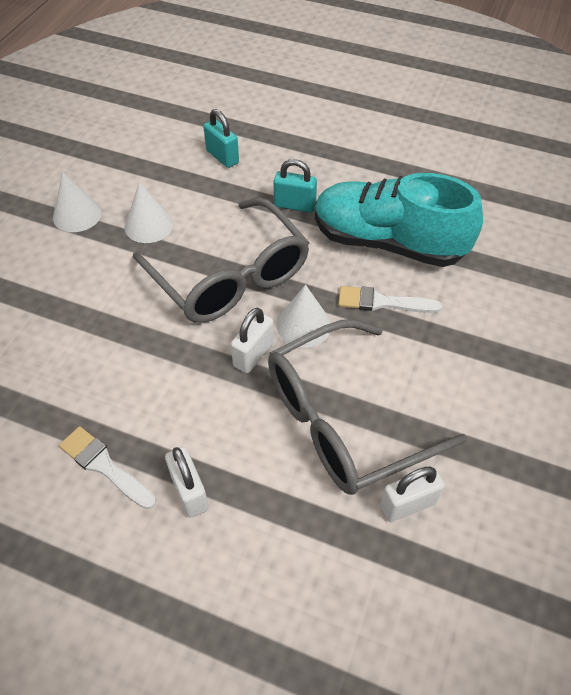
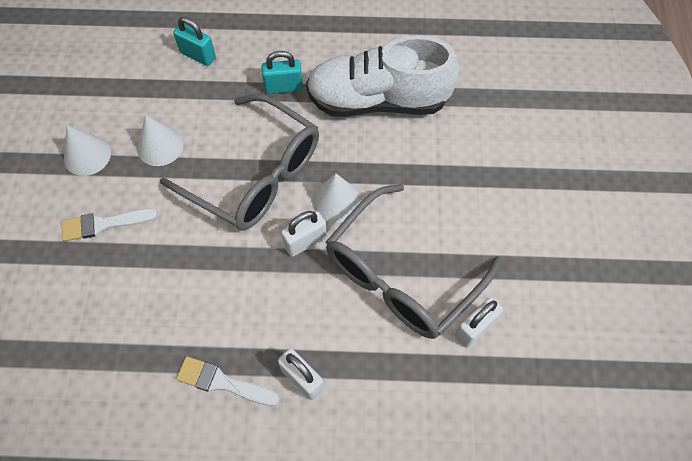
camera: 20 degrees left, 10 degrees up
white padlock [231,308,274,373] -> white padlock turned 45 degrees clockwise [281,211,327,257]
turquoise shoe [315,173,483,267] -> white shoe [306,36,459,117]
white brush [338,286,442,313] -> white brush moved to [62,208,158,241]

